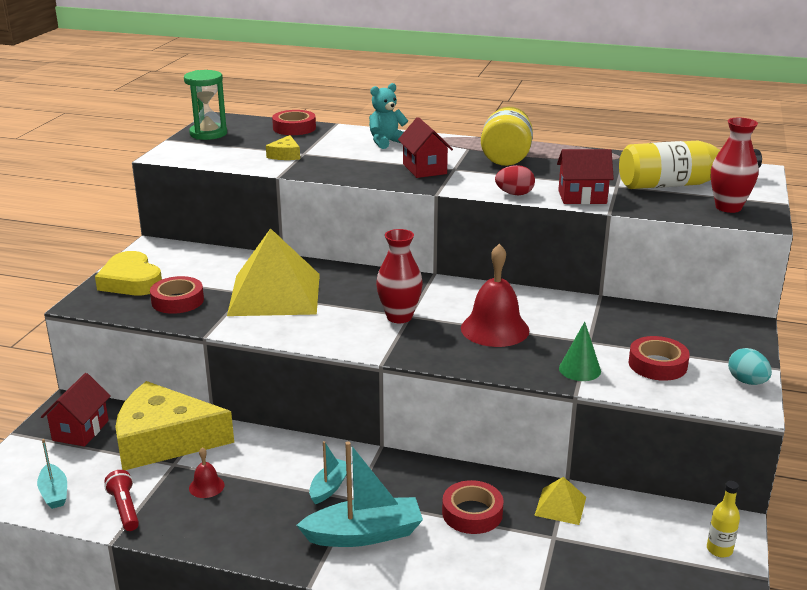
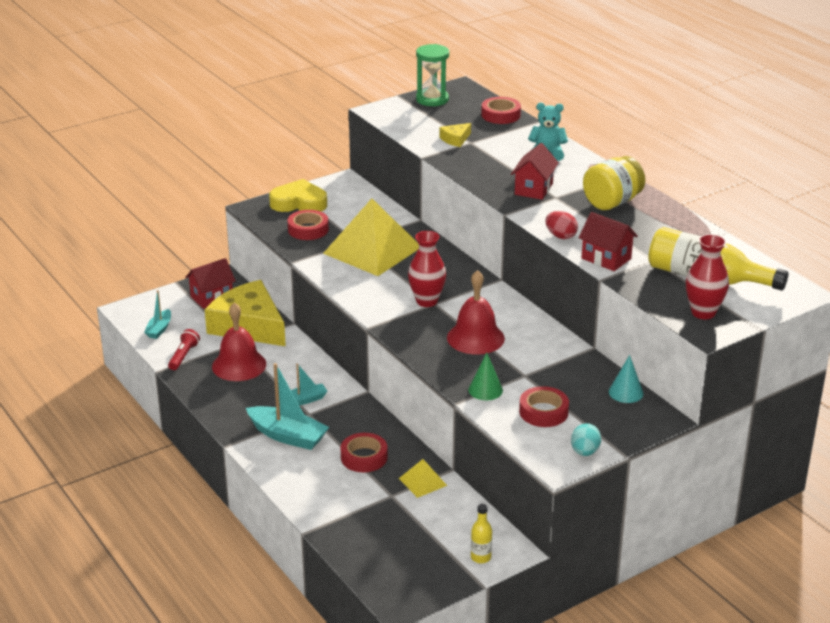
camera: 40 degrees right, 5 degrees up
yellow heart [95,251,162,295] -> yellow heart turned 90 degrees clockwise [269,179,327,212]
red bell [189,448,225,498] -> red bell [212,302,266,381], size x2.10
none -> turquoise cone [609,355,643,403]

